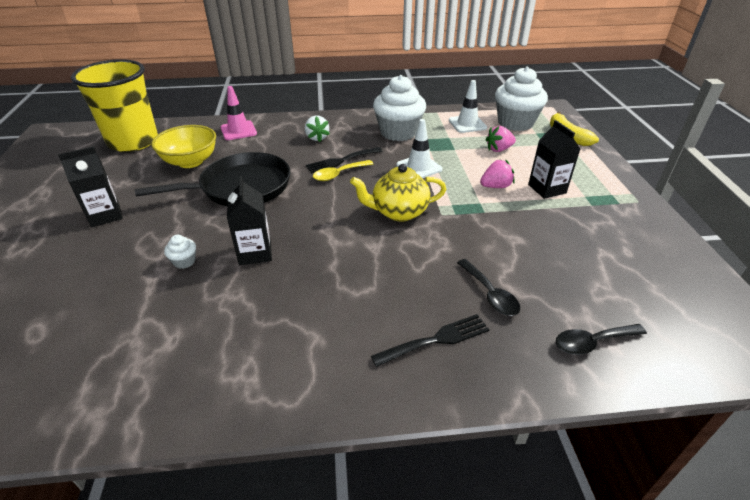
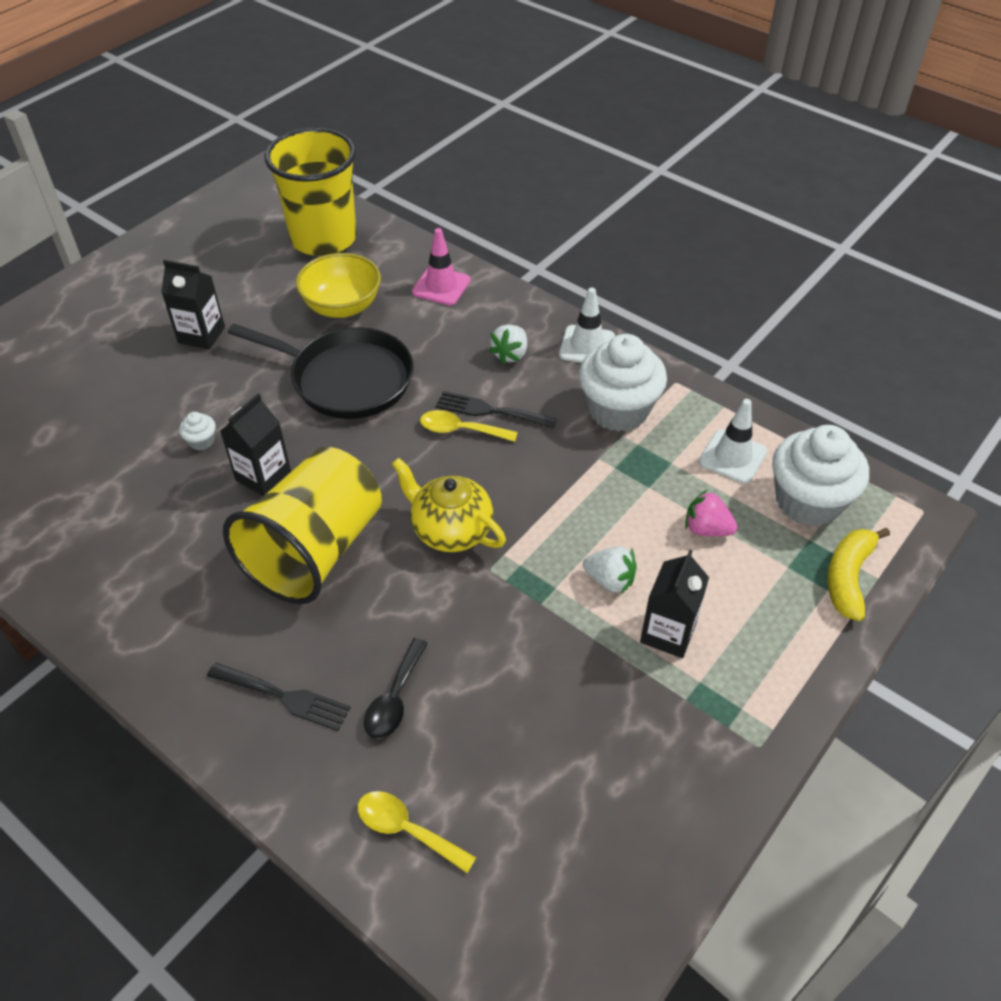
camera: 45 degrees right, 10 degrees up
white traffic cone [396,119,443,178] -> white traffic cone moved to [559,288,615,363]
pink strawberry [480,159,515,188] -> white strawberry [583,546,636,594]
black spoon [556,324,647,355] -> yellow spoon [358,791,477,873]
none -> yellow cup [223,447,382,604]

